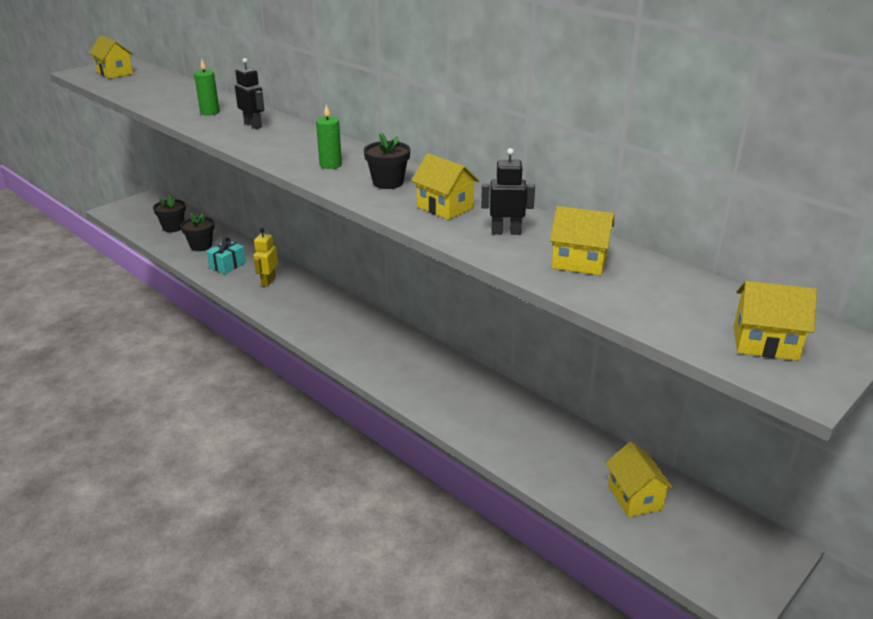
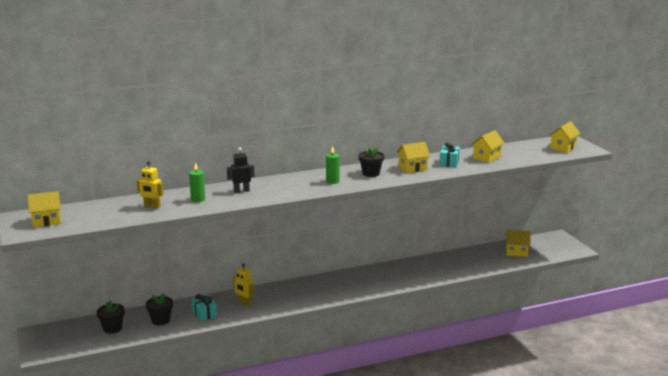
camera: 65 degrees left, 10 degrees down
black robot [481,148,535,235] -> turquoise gift [439,142,460,167]
none -> yellow robot [136,161,164,209]

